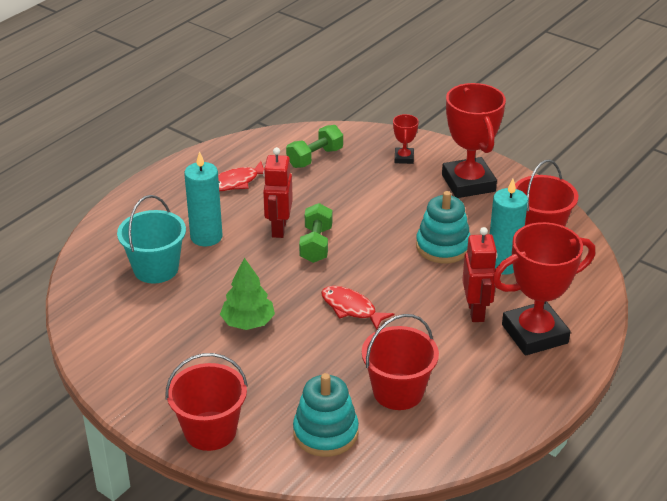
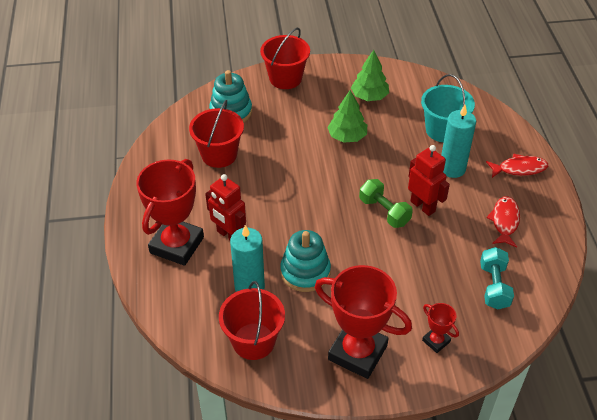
camera: 135 degrees right, 10 degrees up
green dumbbell [286,125,343,168] -> turquoise dumbbell [480,247,514,310]
red fish [321,286,394,330] -> red fish moved to [486,153,548,178]
none -> green tree [351,50,389,101]

